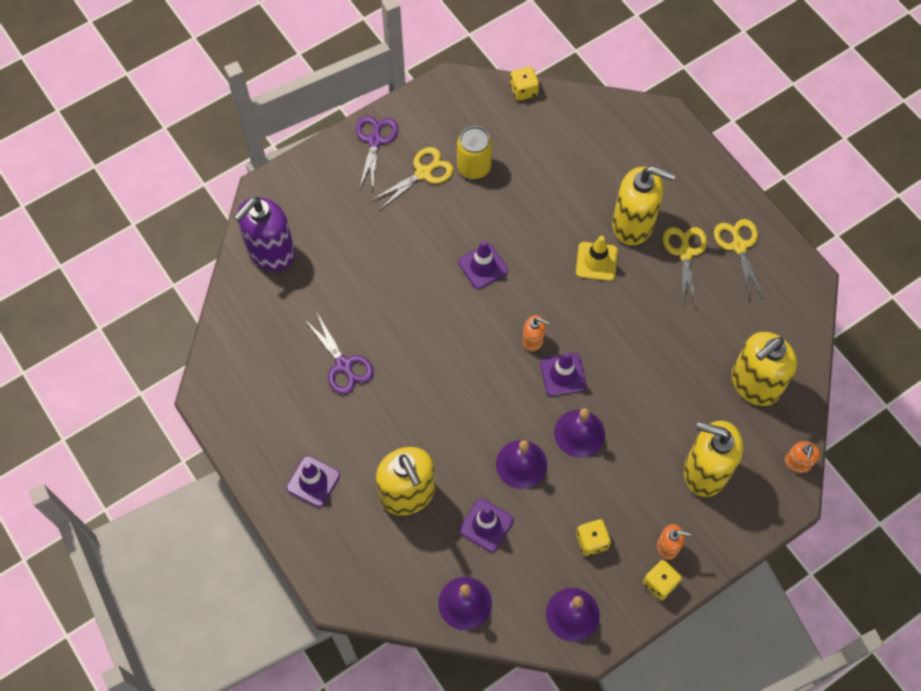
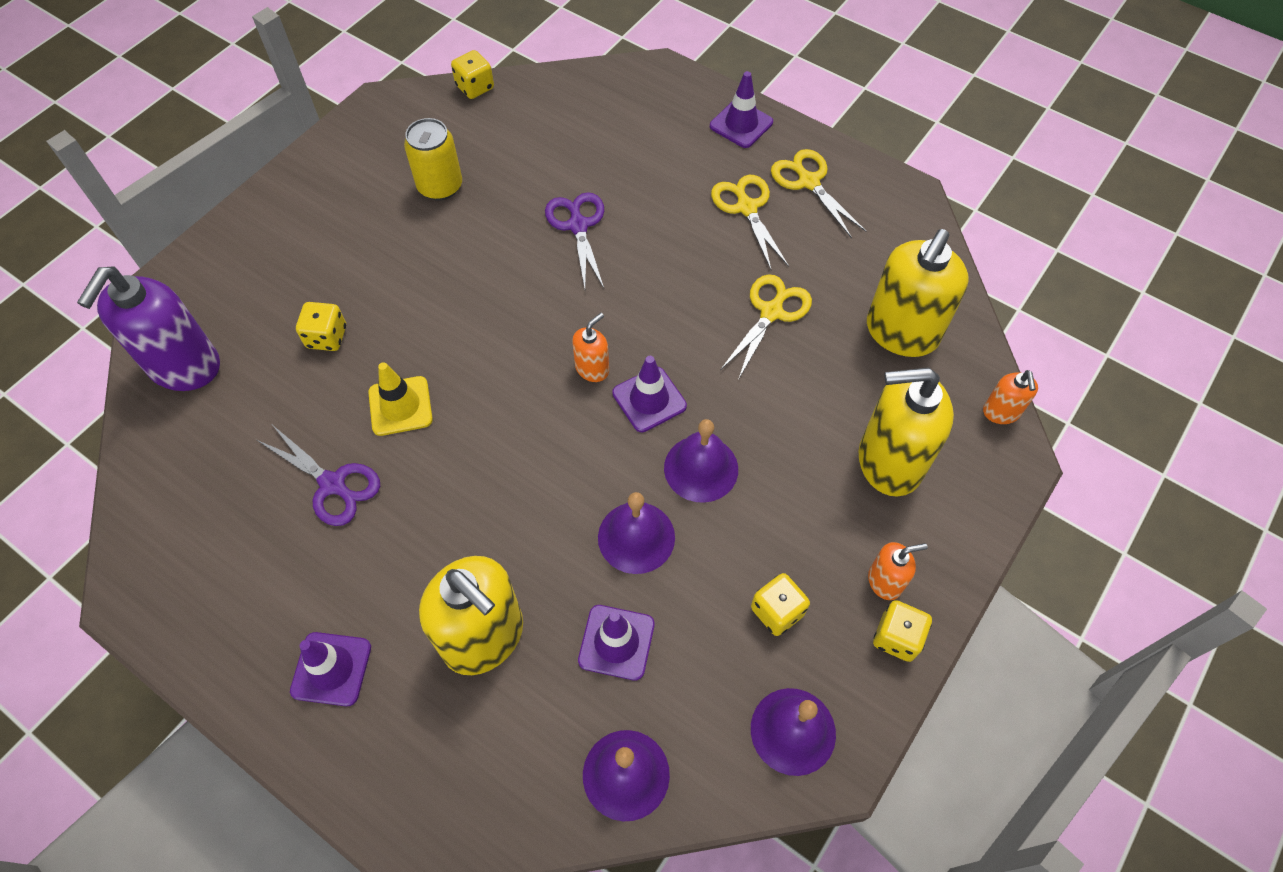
camera: 20 degrees left, 5 degrees down
purple scissors [356,116,398,192] -> purple scissors moved to [545,192,604,288]
yellow scissors [371,147,454,210] -> yellow scissors moved to [720,274,812,380]
purple traffic cone [458,241,508,289] -> purple traffic cone moved to [710,71,773,148]
orange soap dispenser [523,315,549,352] -> orange soap dispenser turned 45 degrees counterclockwise [572,313,609,382]
yellow traffic cone [576,236,618,281] -> yellow traffic cone moved to [368,362,433,436]
yellow soap dispenser [612,166,676,245] -> none
none -> yellow dice [296,302,346,351]

